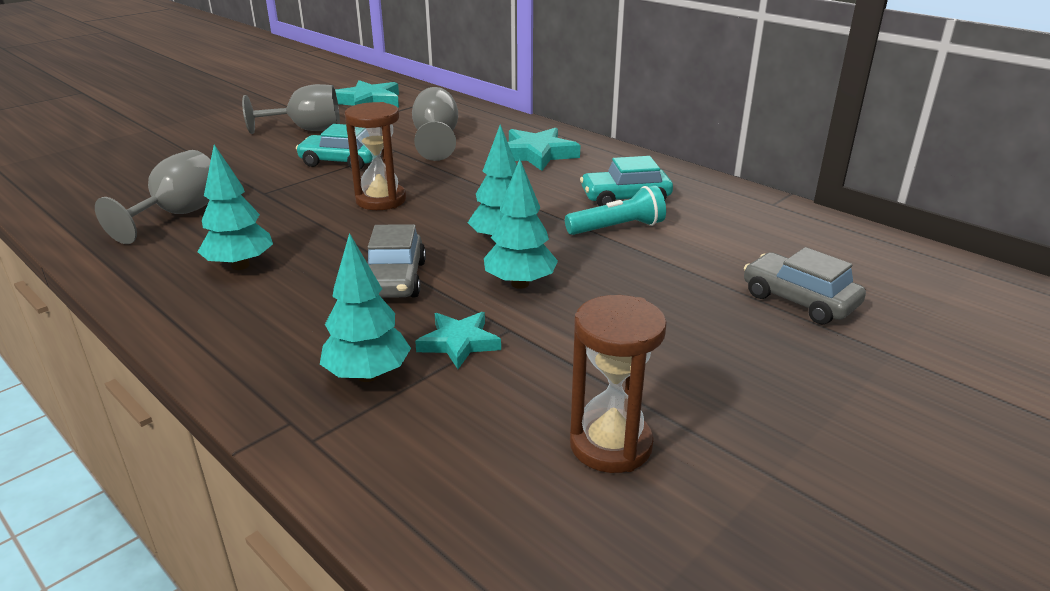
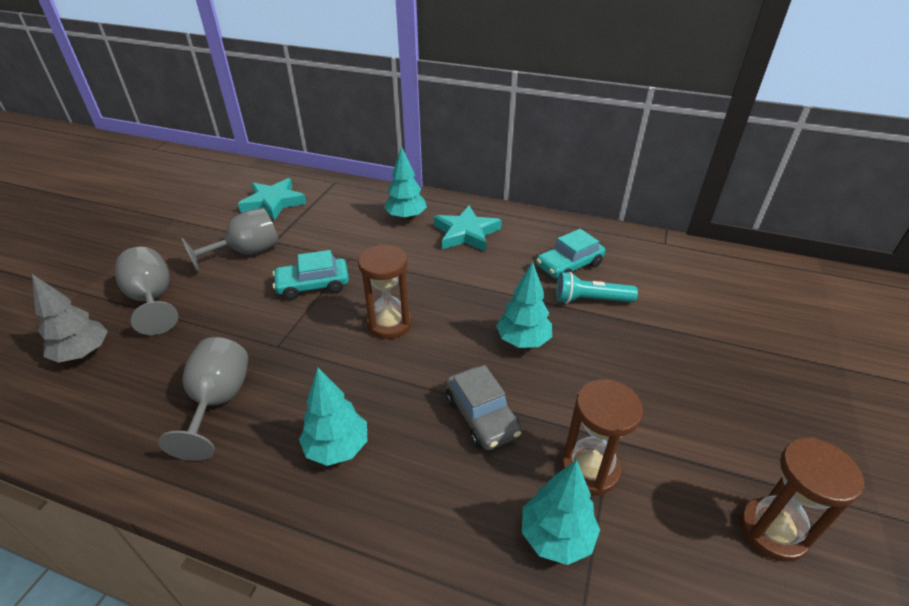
camera: 25 degrees left, 10 degrees up
grey goblet [412,87,458,161] -> grey goblet moved to [115,247,178,335]
turquoise star [415,312,501,369] -> brown hourglass [562,379,643,496]
turquoise tree [484,159,558,289] -> turquoise tree moved to [384,146,427,220]
turquoise flashlight [565,185,666,235] -> turquoise flashlight turned 135 degrees counterclockwise [556,272,638,304]
grey car [744,247,866,324] -> none
none -> grey tree [32,274,108,363]

